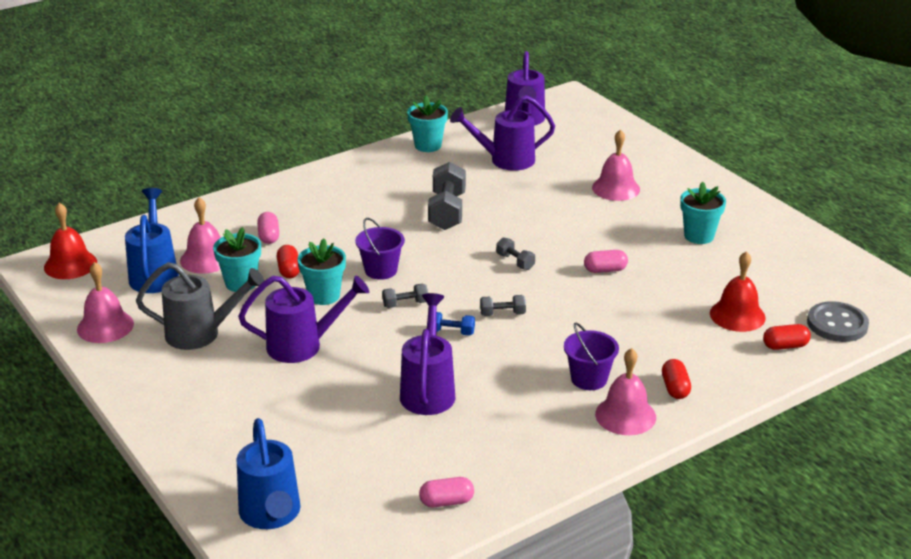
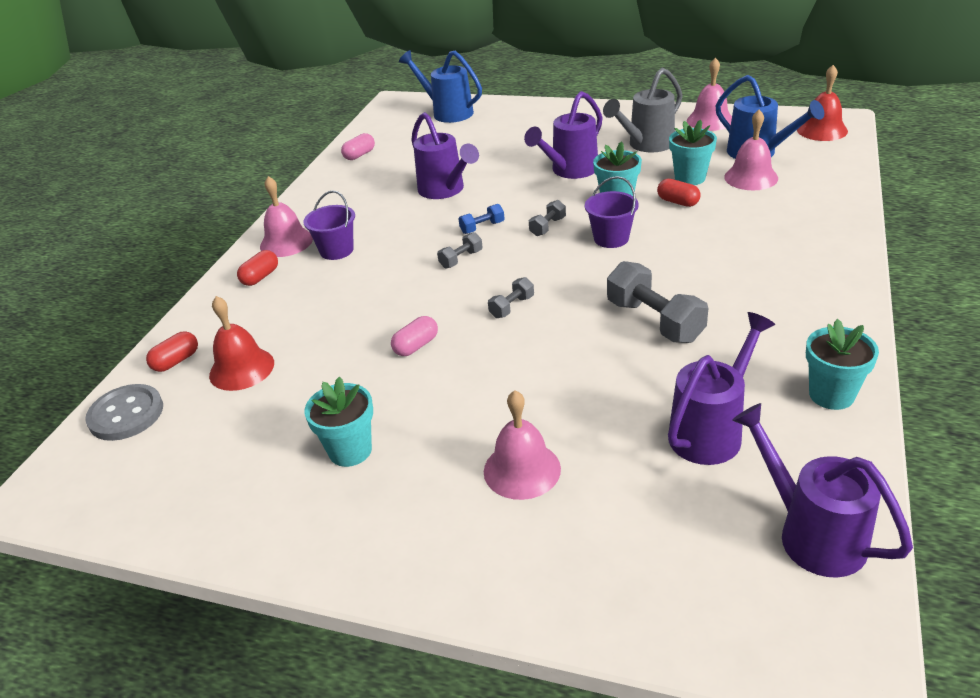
camera: 145 degrees right, 5 degrees up
pink capsule [257,212,279,244] -> none
grey dumbbell [496,237,535,270] -> grey dumbbell turned 60 degrees counterclockwise [488,277,534,318]
red capsule [662,359,691,399] -> red capsule turned 75 degrees clockwise [237,250,278,286]

